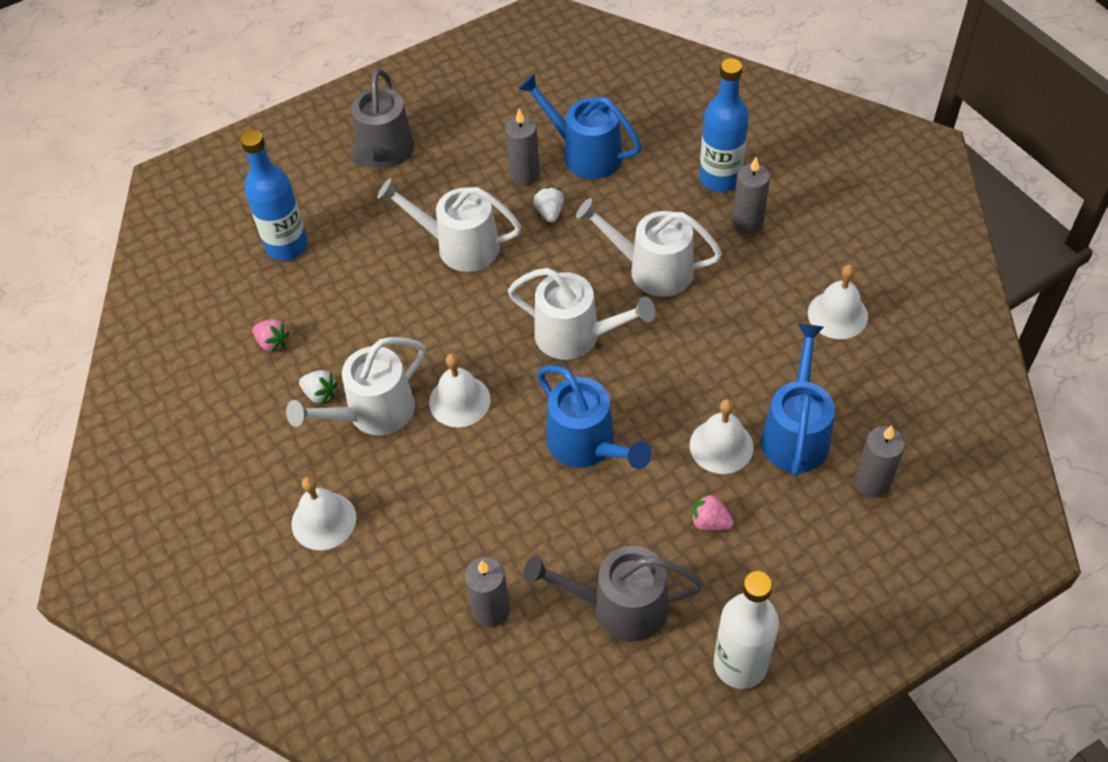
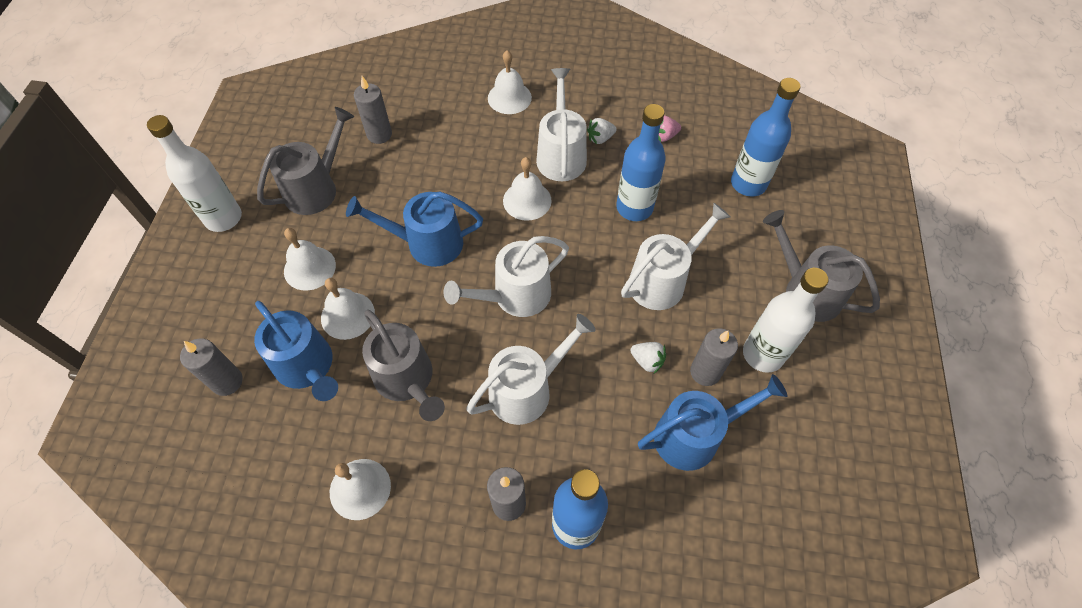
camera: 125 degrees right, 5 degrees up
pink strawberry [691,493,734,531] -> white bell [284,228,336,291]
none -> grey watering can [362,310,445,421]
none -> blue bottle [616,104,666,221]
none -> white bottle [743,268,829,373]

